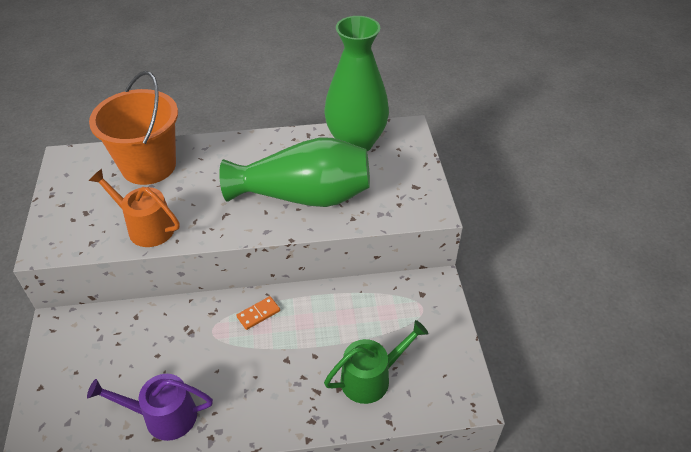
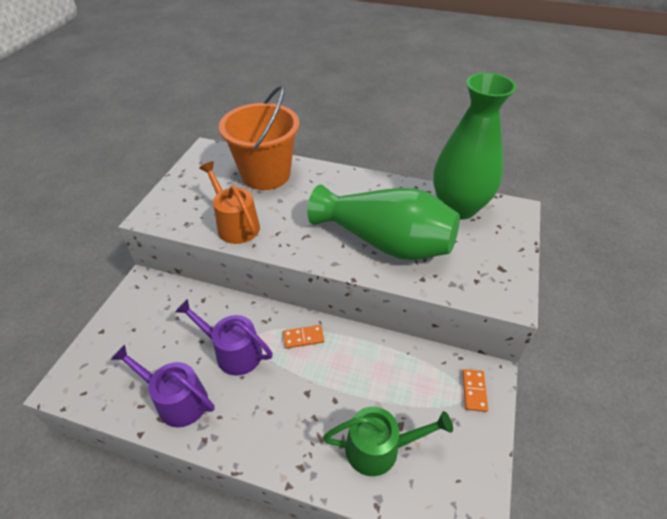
camera: 25 degrees right, 0 degrees up
none -> purple watering can [175,299,273,376]
none -> orange domino [462,369,488,412]

